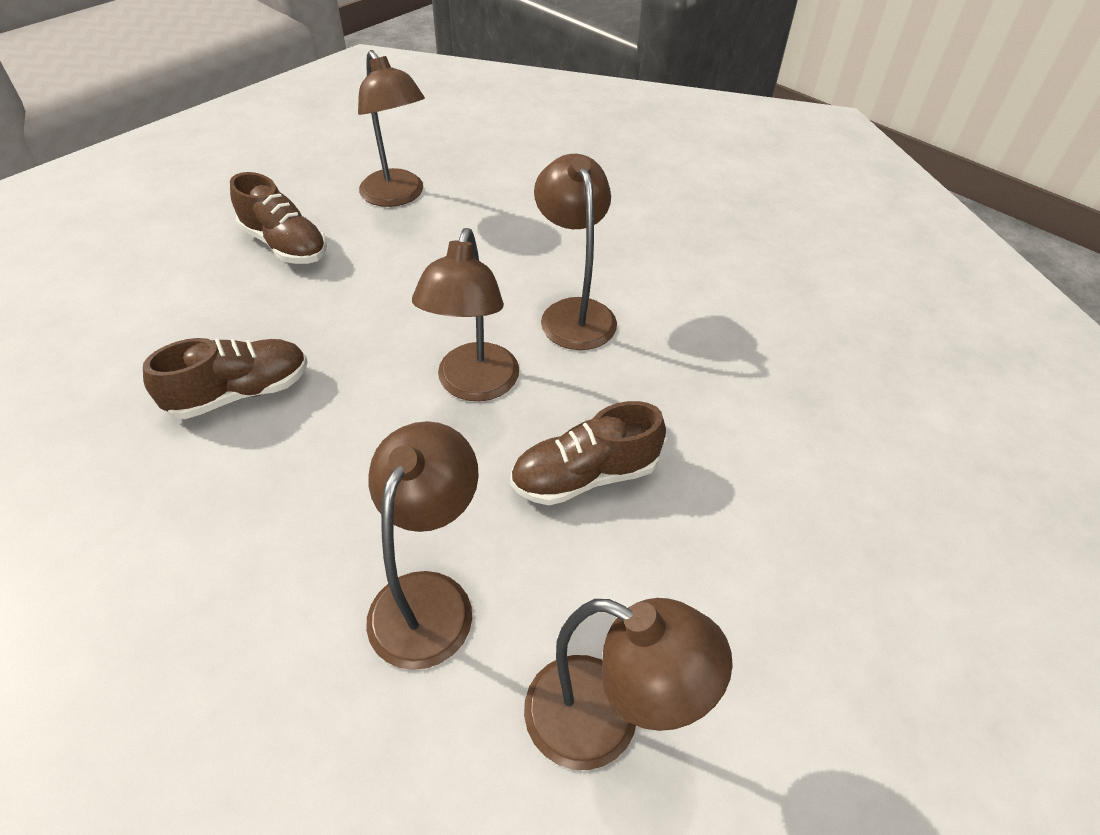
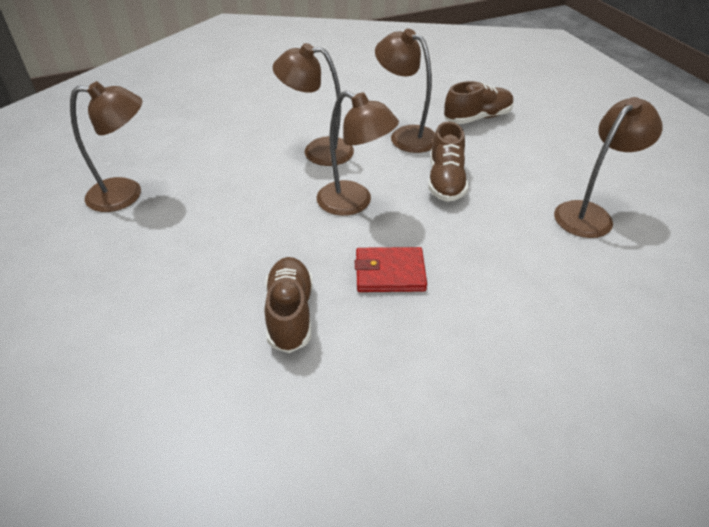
camera: 65 degrees left, 5 degrees down
brown shoe [230,172,327,264] -> brown shoe moved to [444,81,514,124]
brown lamp [366,421,479,670] -> brown lamp moved to [375,29,435,153]
none -> red wallet [355,247,427,292]

